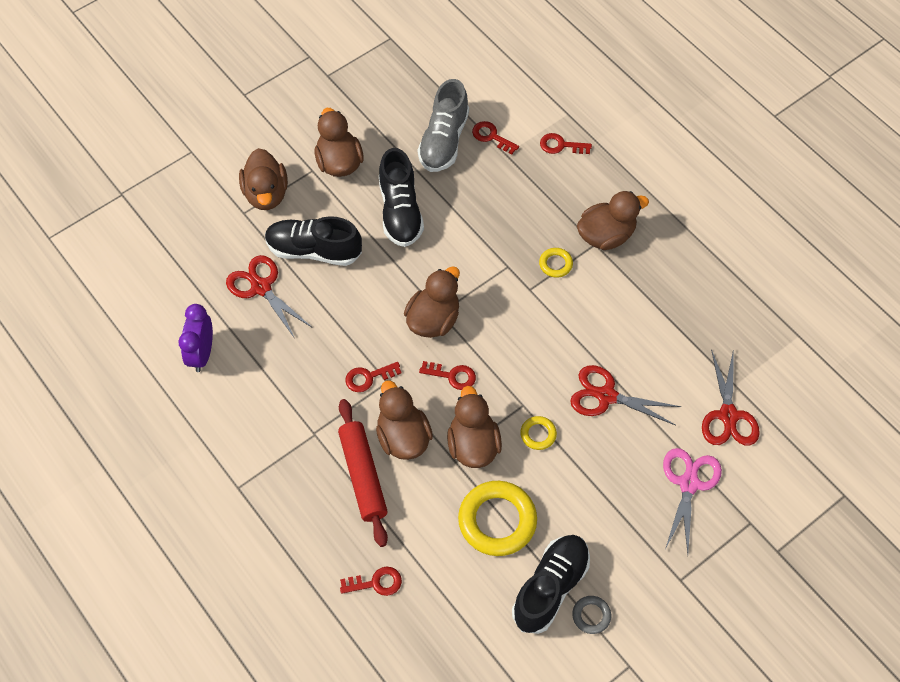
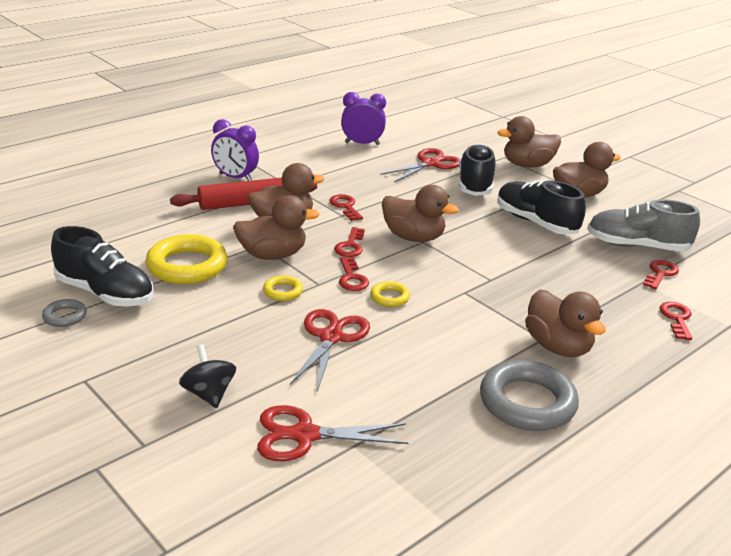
camera: 85 degrees right, 30 degrees down
red key [340,566,402,596] -> red key moved to [339,257,369,291]
black shoe [379,148,424,247] -> black shoe turned 60 degrees clockwise [497,180,586,235]
yellow ring [539,248,573,278] -> yellow ring moved to [370,281,410,307]
pink scissors [663,448,722,554] -> black spinning top [179,344,236,408]
none -> purple clock [211,119,259,181]
none -> grey ring [480,360,579,431]

